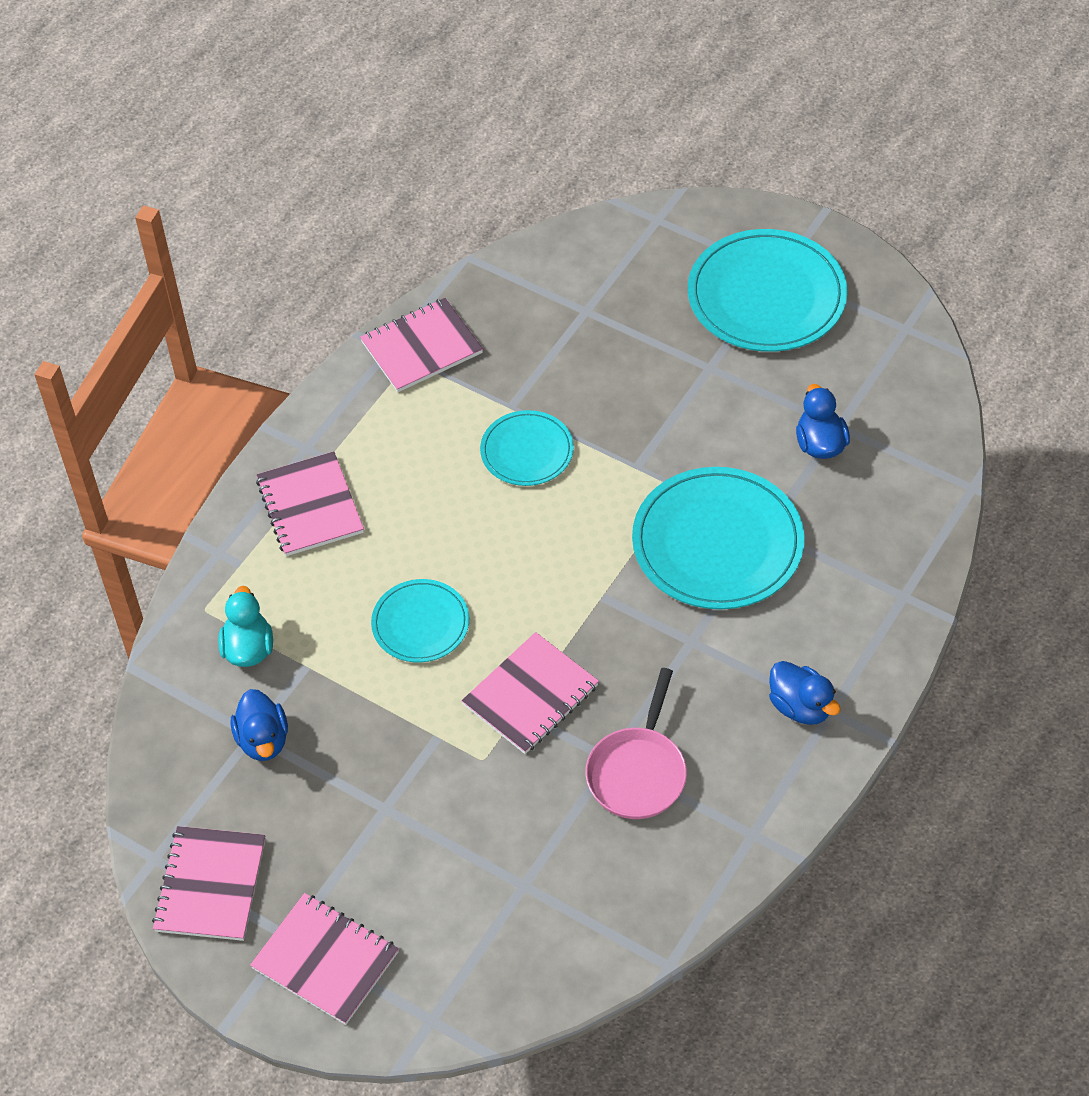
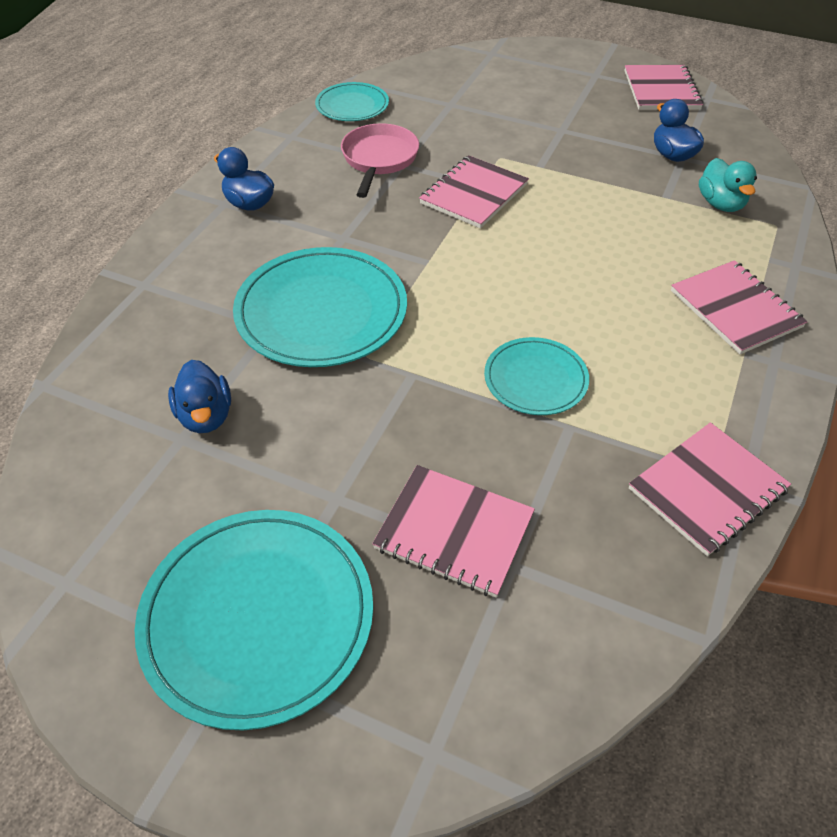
camera: 170 degrees right, 5 degrees down
pink notebook [250,893,399,1025] -> pink notebook moved to [372,465,535,598]
turquoise plate [371,579,469,662] -> turquoise plate moved to [315,82,389,121]

